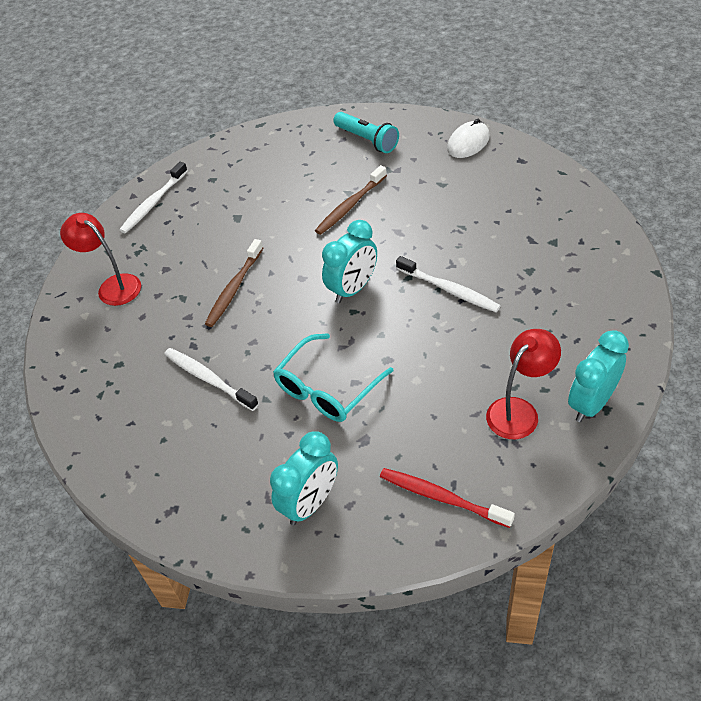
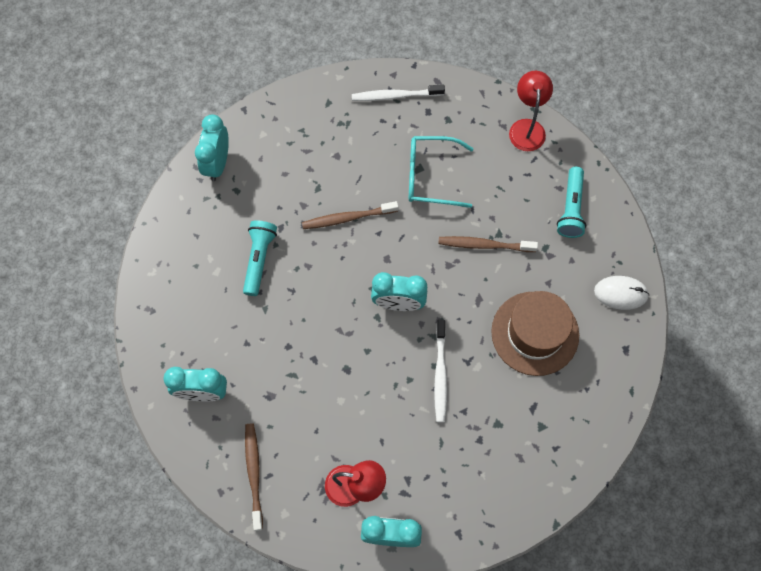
camera: 50 degrees right, 20 degrees up
red lamp [60,213,141,306] -> red lamp moved to [509,71,553,151]
white toothbrush [165,348,259,411] -> turquoise flashlight [243,220,277,296]
turquoise glasses [273,333,394,422] -> turquoise glasses moved to [409,136,474,208]
red toothbrush [380,468,515,528] -> brown toothbrush [245,423,263,531]
none -> turquoise clock [195,114,229,181]
none -> brown hat [491,291,579,376]

